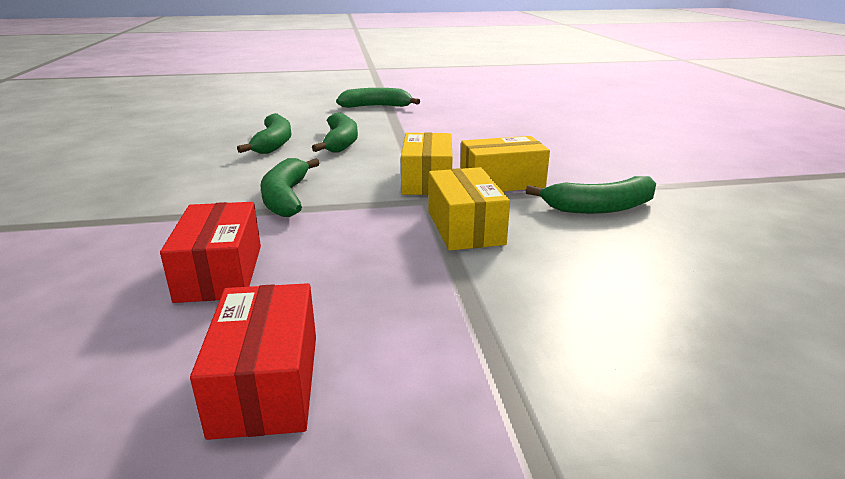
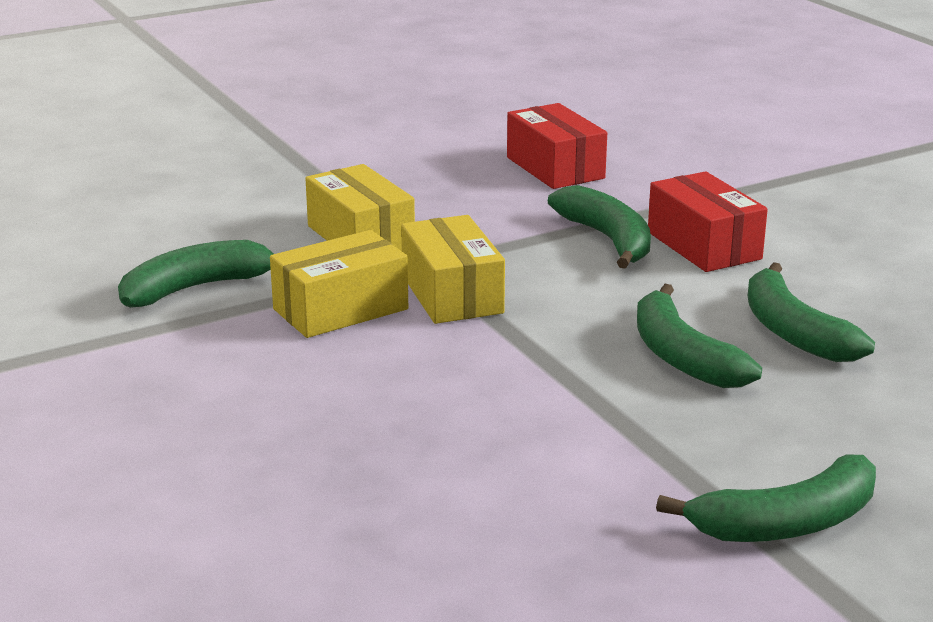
camera: 160 degrees right, 0 degrees up
red box [190,283,316,440] -> red box moved to [648,171,768,272]

